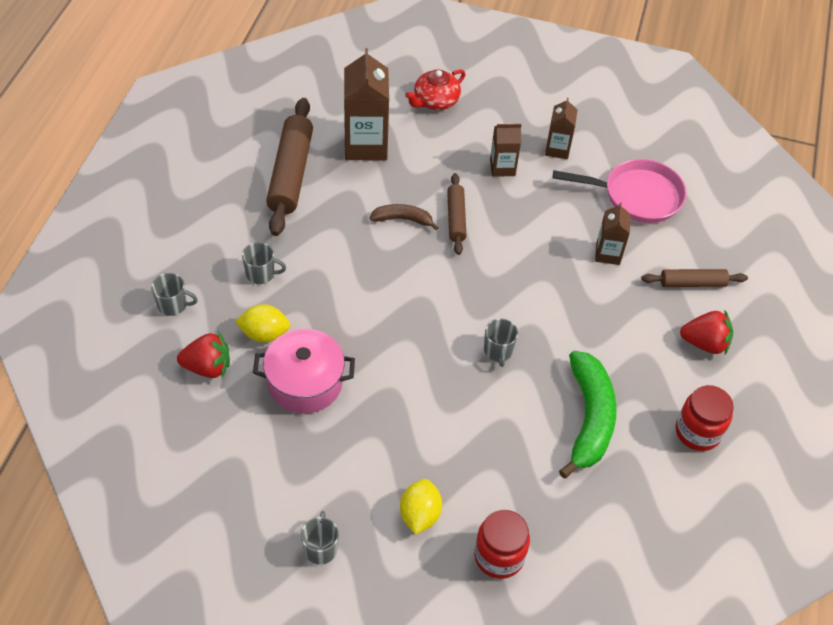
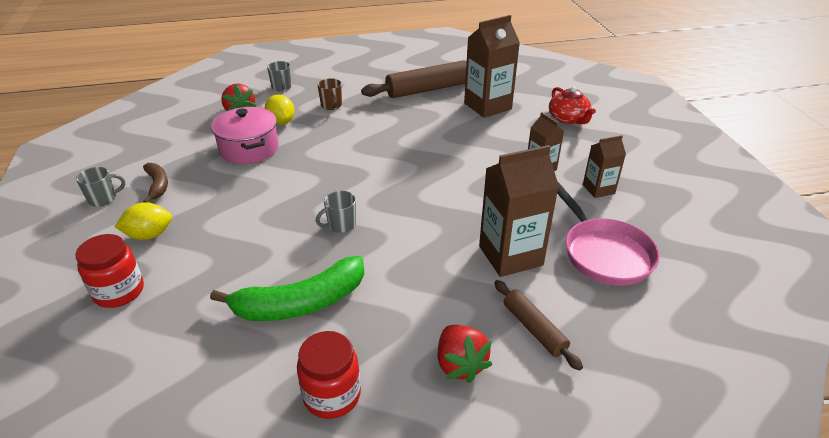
camera: 65 degrees right, 15 degrees down
grey mug [242,242,286,284] -> brown mug [317,78,342,110]
brown banana [370,204,439,230] -> brown banana moved to [143,163,168,203]
red teapot [405,69,466,110] -> red teapot turned 135 degrees counterclockwise [549,87,596,124]
brown rolling pin [447,173,467,255] -> none
brown carton [595,203,631,265] -> brown carton [479,145,559,277], size x1.79

